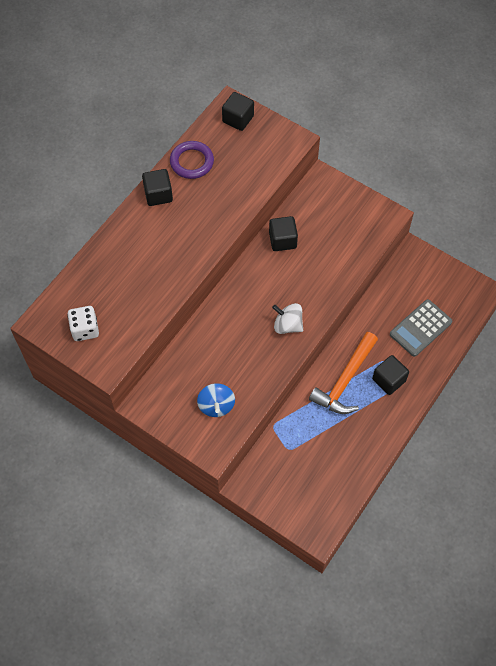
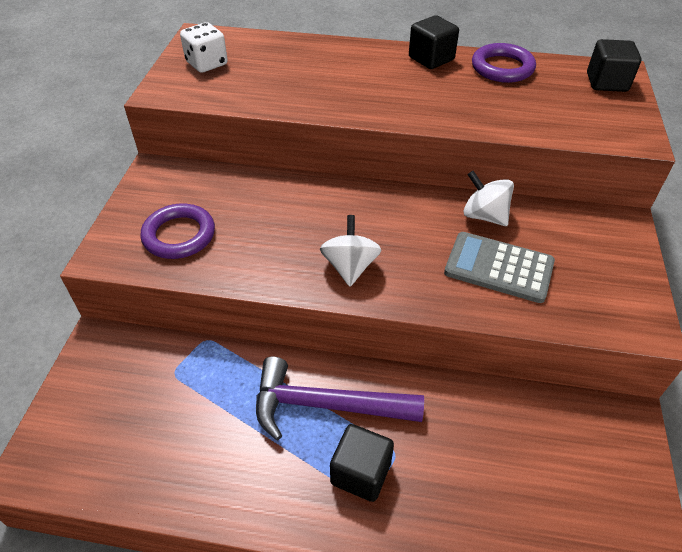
camera: 65 degrees right, 15 degrees down
blue spinning top [197,383,235,417] -> purple ring [140,203,215,259]
black cube [269,216,298,251] -> white spinning top [464,171,514,226]
orange hammer [309,332,378,414] -> purple hammer [256,357,424,440]
grey calculator [390,299,452,357] -> grey calculator moved to [444,232,555,303]

